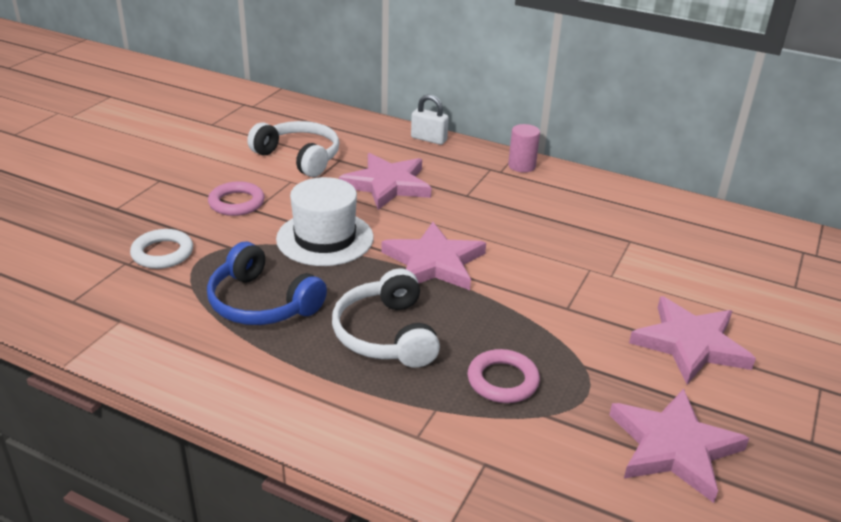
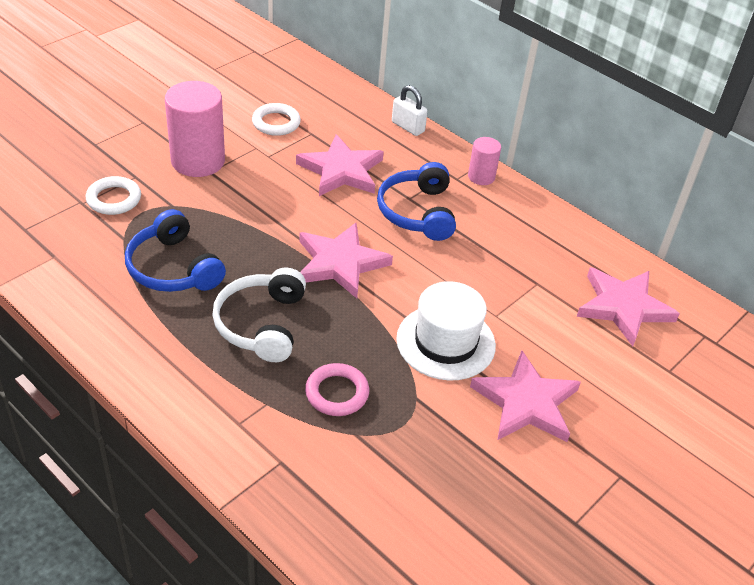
camera: 15 degrees right, 10 degrees up
pink ring [208,181,265,216] -> pink cylinder [165,81,225,177]
white headphones [247,121,339,177] -> white ring [252,103,301,136]
white hat [276,177,374,266] -> white hat moved to [396,281,496,380]
pink star [609,389,749,503] -> pink star moved to [577,267,680,346]
none -> blue headphones [377,162,456,241]

